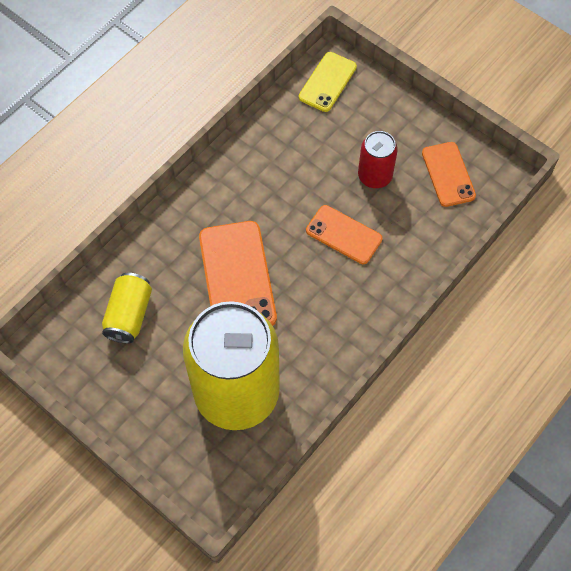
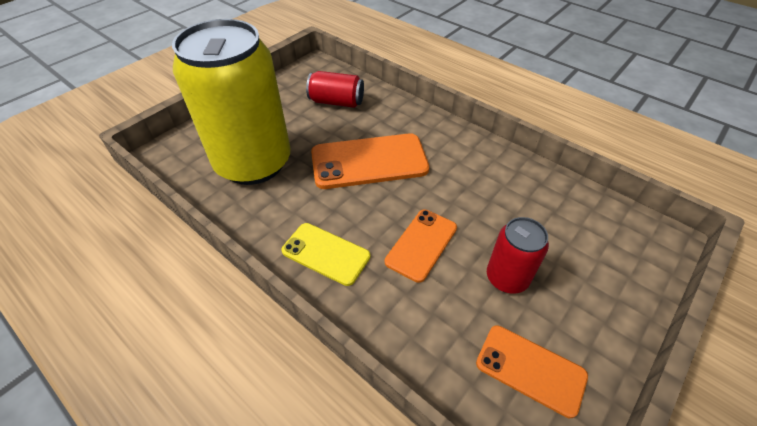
camera: 90 degrees right, 15 degrees down
yellow can [102,273,152,344] -> red can [306,71,364,108]
yellow phone [299,52,357,112] -> yellow phone moved to [281,223,370,286]
orange phone [422,142,476,207] -> orange phone turned 45 degrees clockwise [476,325,588,418]

